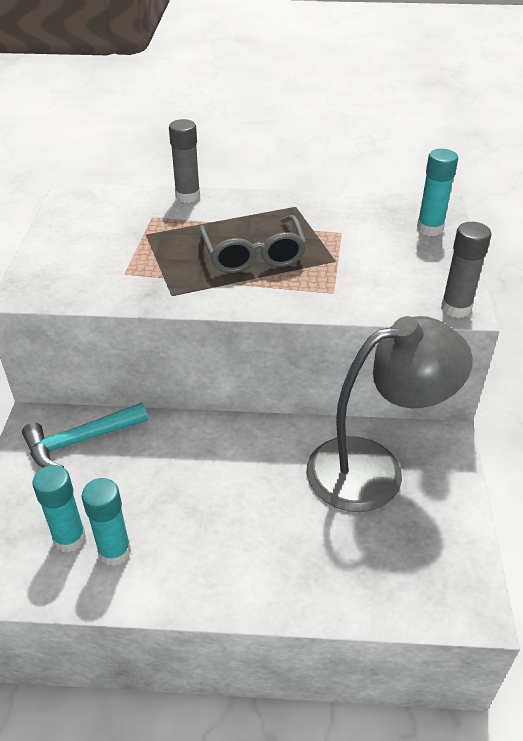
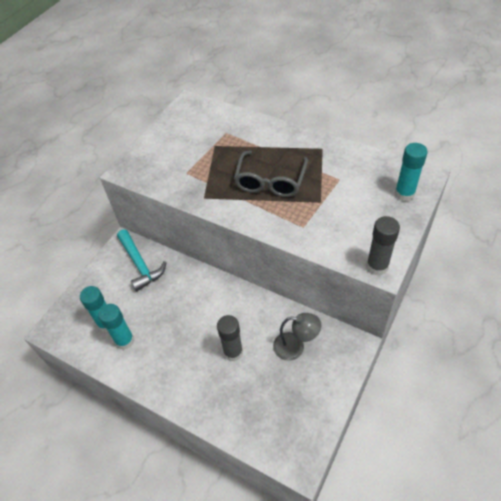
camera: 30 degrees right, 10 degrees up
turquoise hammer [22,402,148,468] -> turquoise hammer turned 120 degrees counterclockwise [117,229,167,292]
grey glue stick [169,119,200,203] -> grey glue stick moved to [217,315,243,362]
grey lamp [307,316,473,512] -> grey lamp [273,313,321,361], size x0.49

